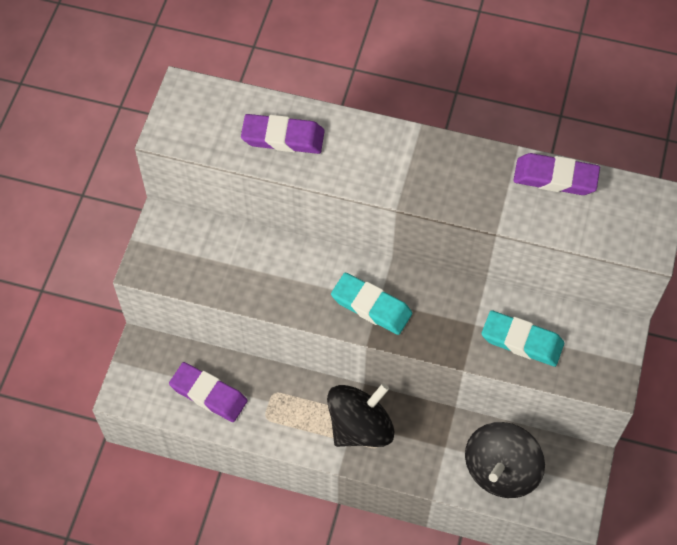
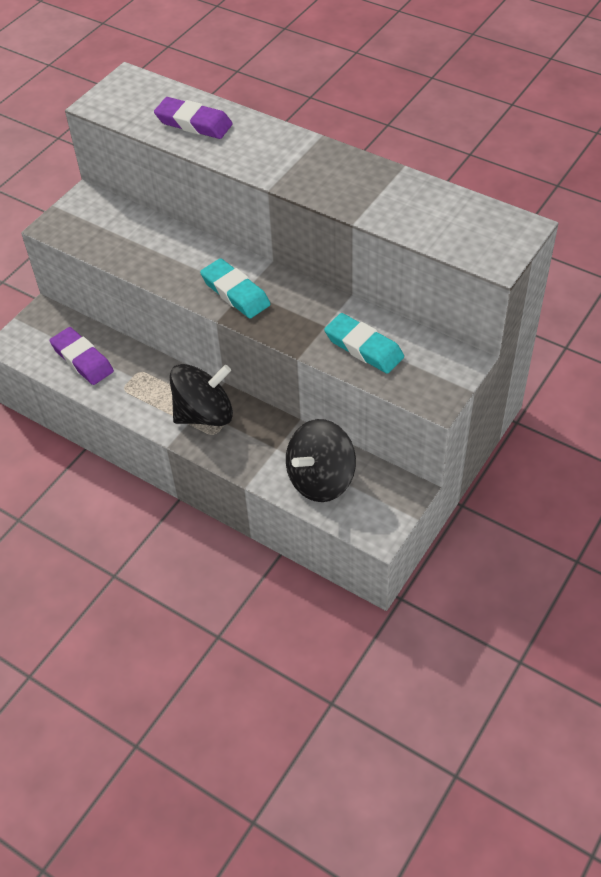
camera: 20 degrees right, 10 degrees down
purple eraser [513,153,600,195] -> none

